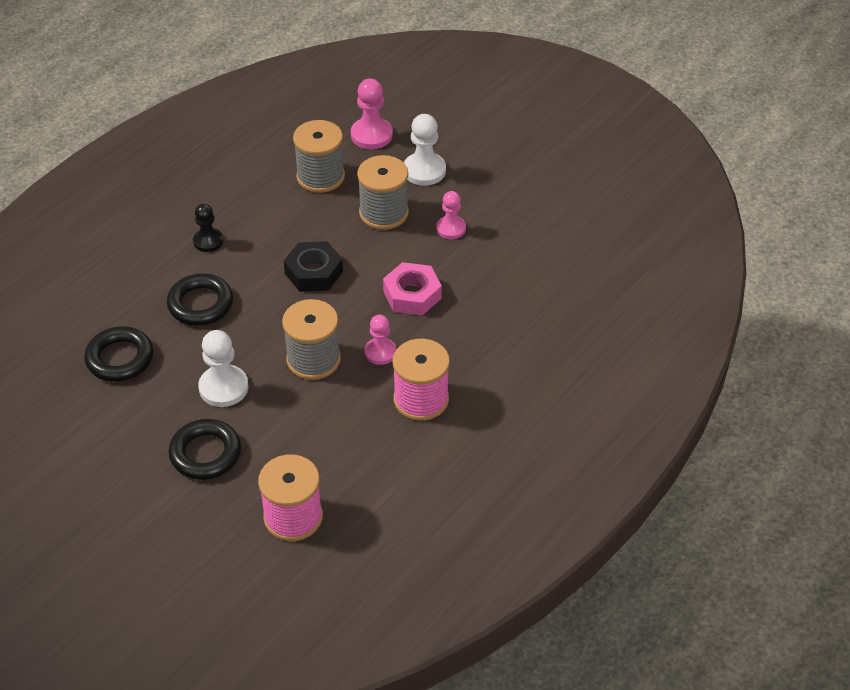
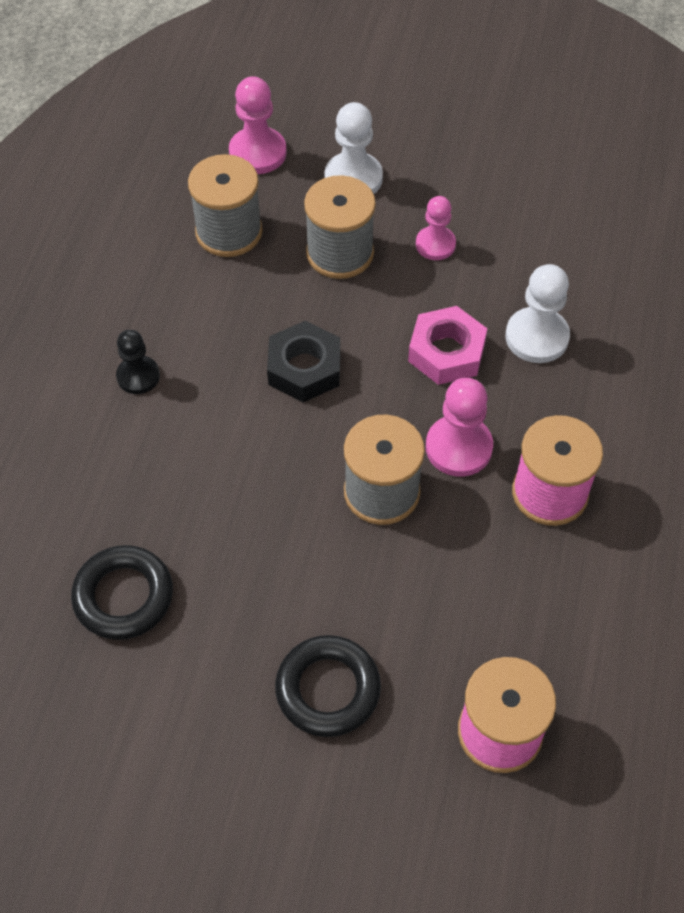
camera: 25 degrees left, 10 degrees up
black ring [167,274,233,326] -> none
white pawn [198,330,249,407] -> white pawn moved to [505,264,570,363]
pink pawn [365,315,397,365] -> pink pawn [426,378,493,477], size x1.51

